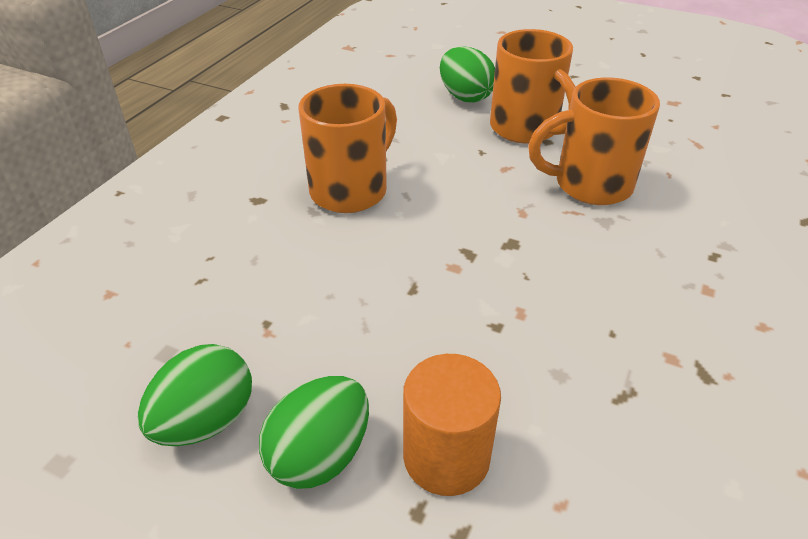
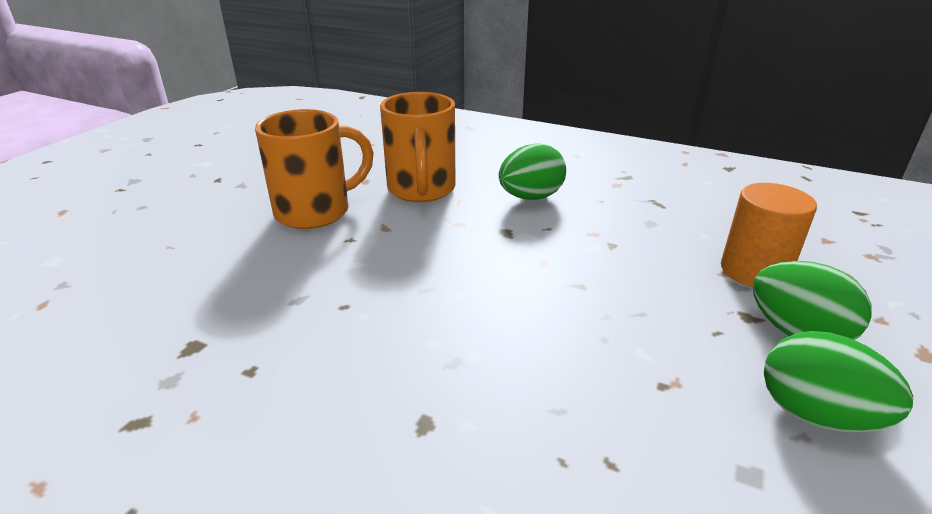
camera: 90 degrees left, 10 degrees down
orange mug [299,84,397,213] -> none
green egg [440,46,495,103] -> green egg moved to [499,143,566,200]

